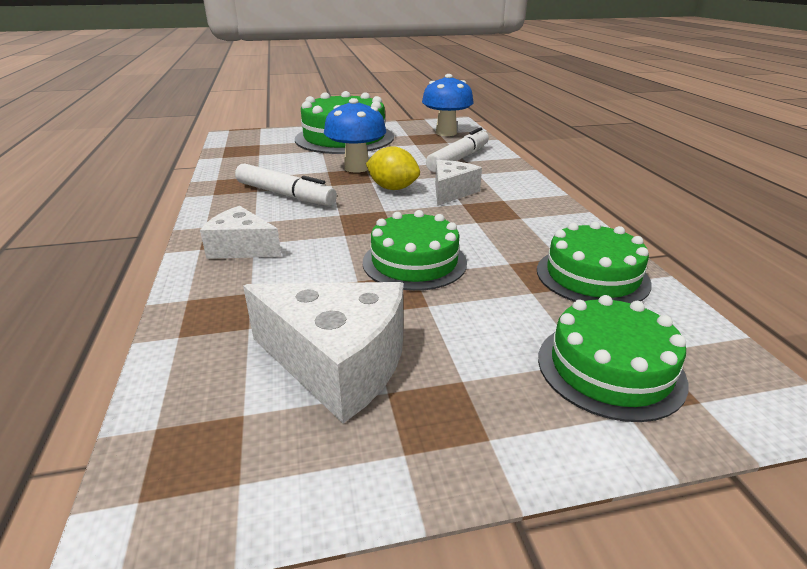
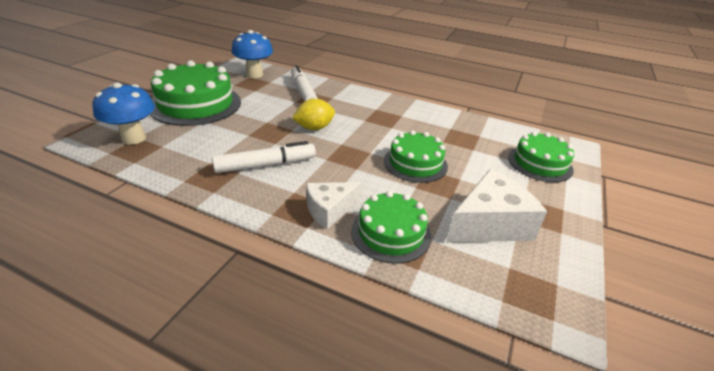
camera: 55 degrees left, 5 degrees up
blue mushroom [324,98,386,173] -> blue mushroom moved to [92,82,155,145]
white cheese [435,160,482,206] -> none
green cake [537,221,652,303] -> green cake moved to [351,191,431,264]

